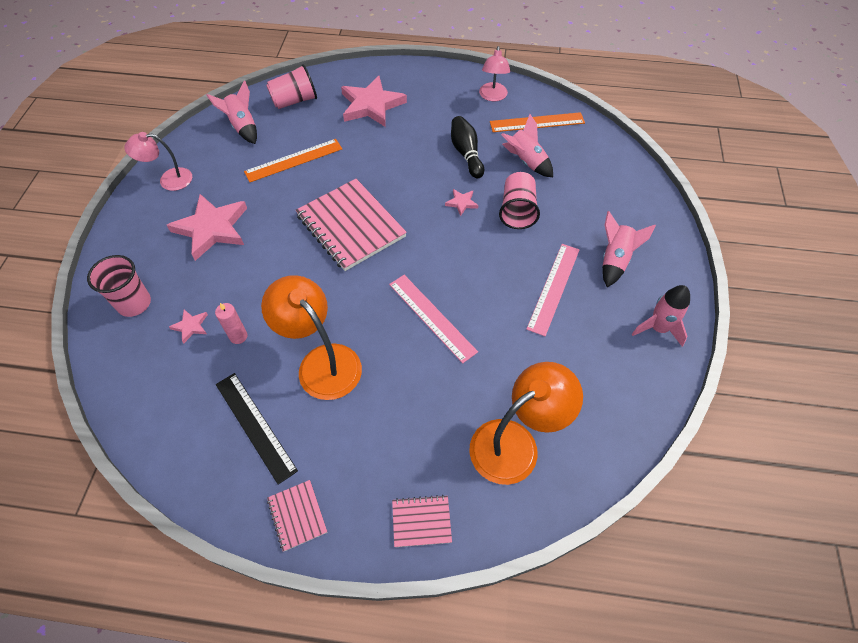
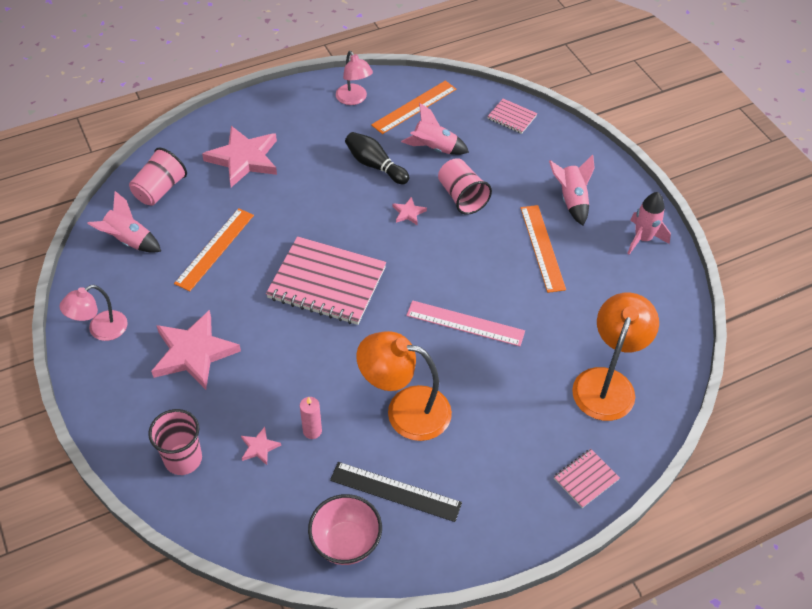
camera: 35 degrees left, 5 degrees down
pink notebook [267,480,327,551] -> pink notebook moved to [487,99,538,134]
pink ruler [526,244,580,336] -> orange ruler [521,205,566,293]
none -> pink bowl [308,494,382,565]

